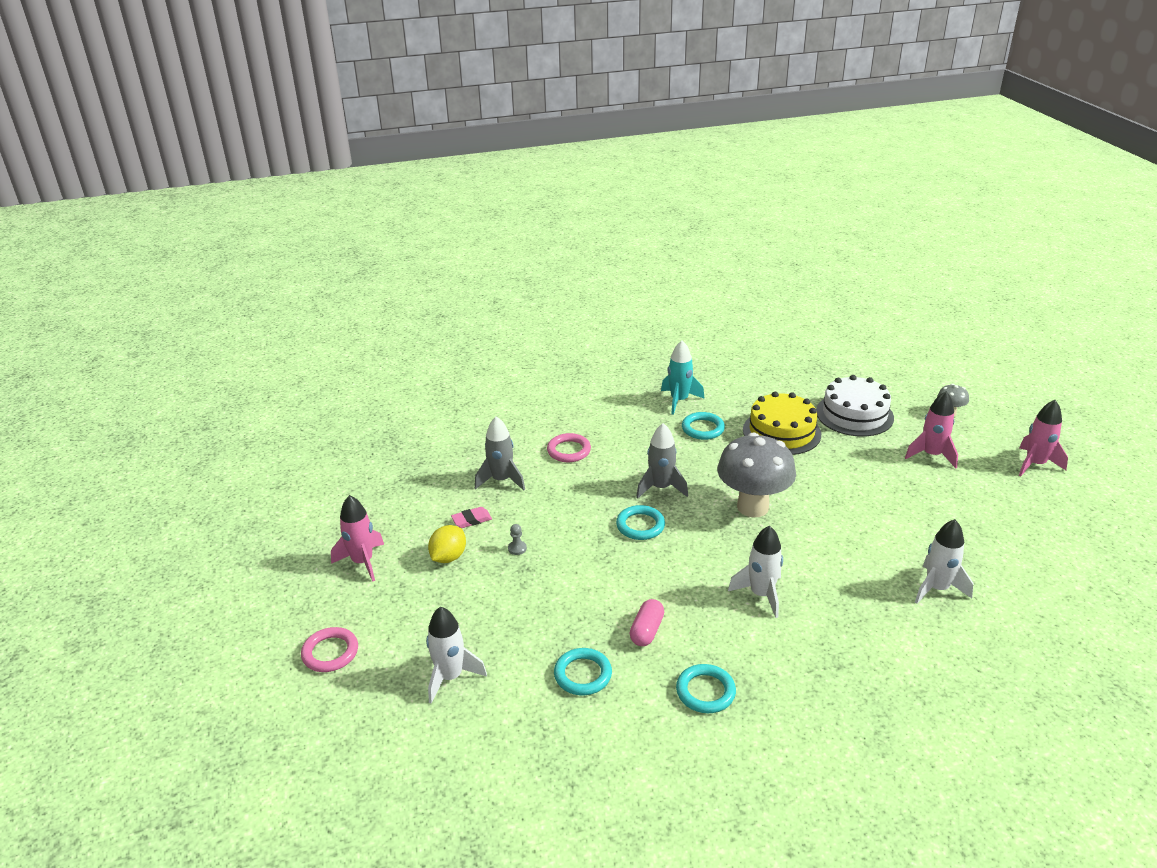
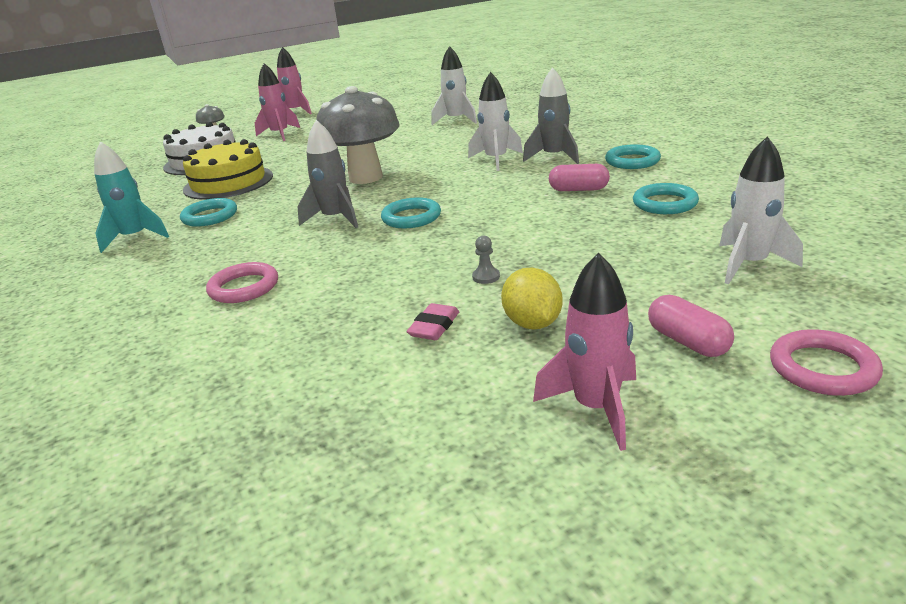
camera: 100 degrees left, 5 degrees down
yellow lemon [428,525,466,563] -> yellow lemon turned 60 degrees clockwise [501,267,563,330]
pink eraser [451,507,492,528] -> pink eraser turned 60 degrees clockwise [406,303,459,340]
grey rocket [475,416,525,490] -> grey rocket moved to [523,67,579,164]
none -> pink capsule [648,295,734,357]

